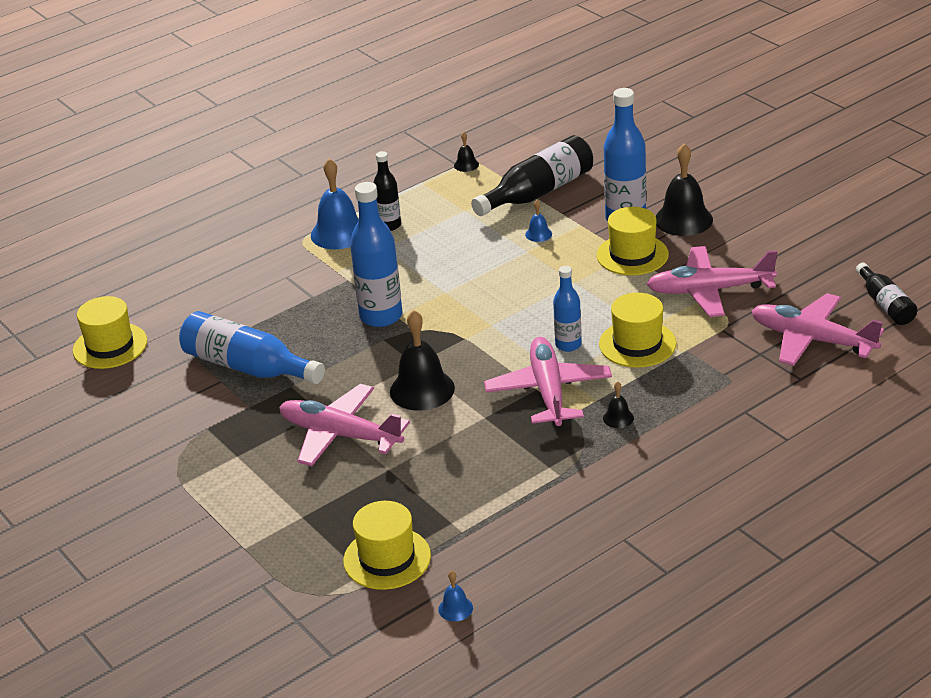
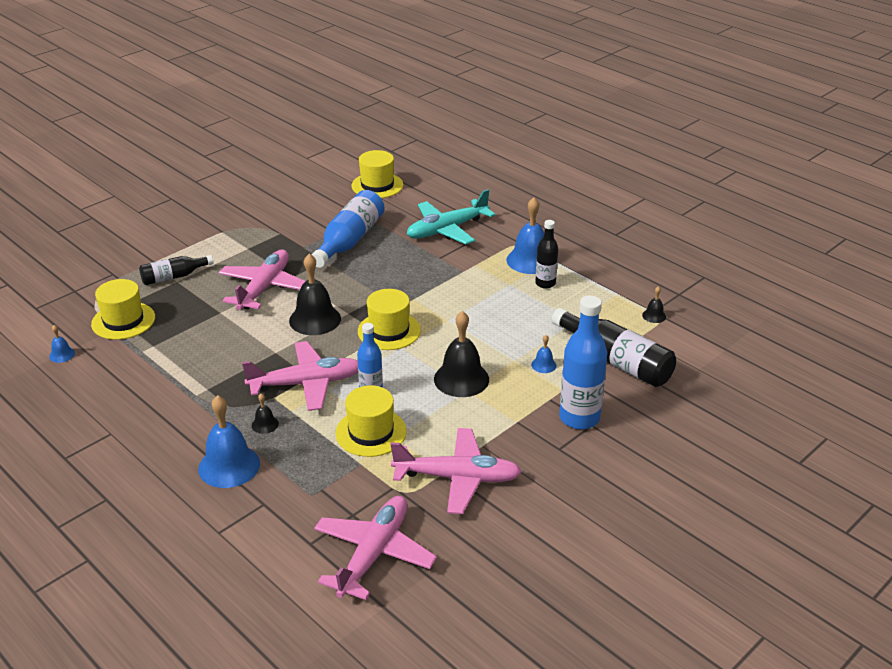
camera: 80 degrees right, 0 degrees up
blue bottle [350,182,402,327] -> none
yellow hat [597,207,669,275] -> yellow hat moved to [358,289,421,350]
pink plane [647,246,777,317] -> pink plane turned 105 degrees clockwise [390,428,522,514]
black bell [656,143,713,236] -> black bell moved to [434,311,489,397]
black bottle [856,263,918,325] -> black bottle moved to [139,255,214,285]
none -> blue bell [198,395,260,488]
none -> turquoise plane [407,189,495,244]

